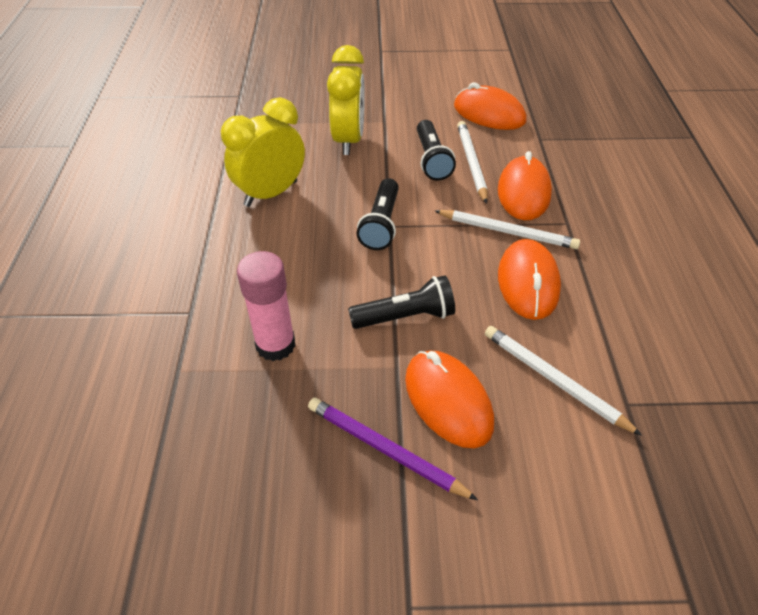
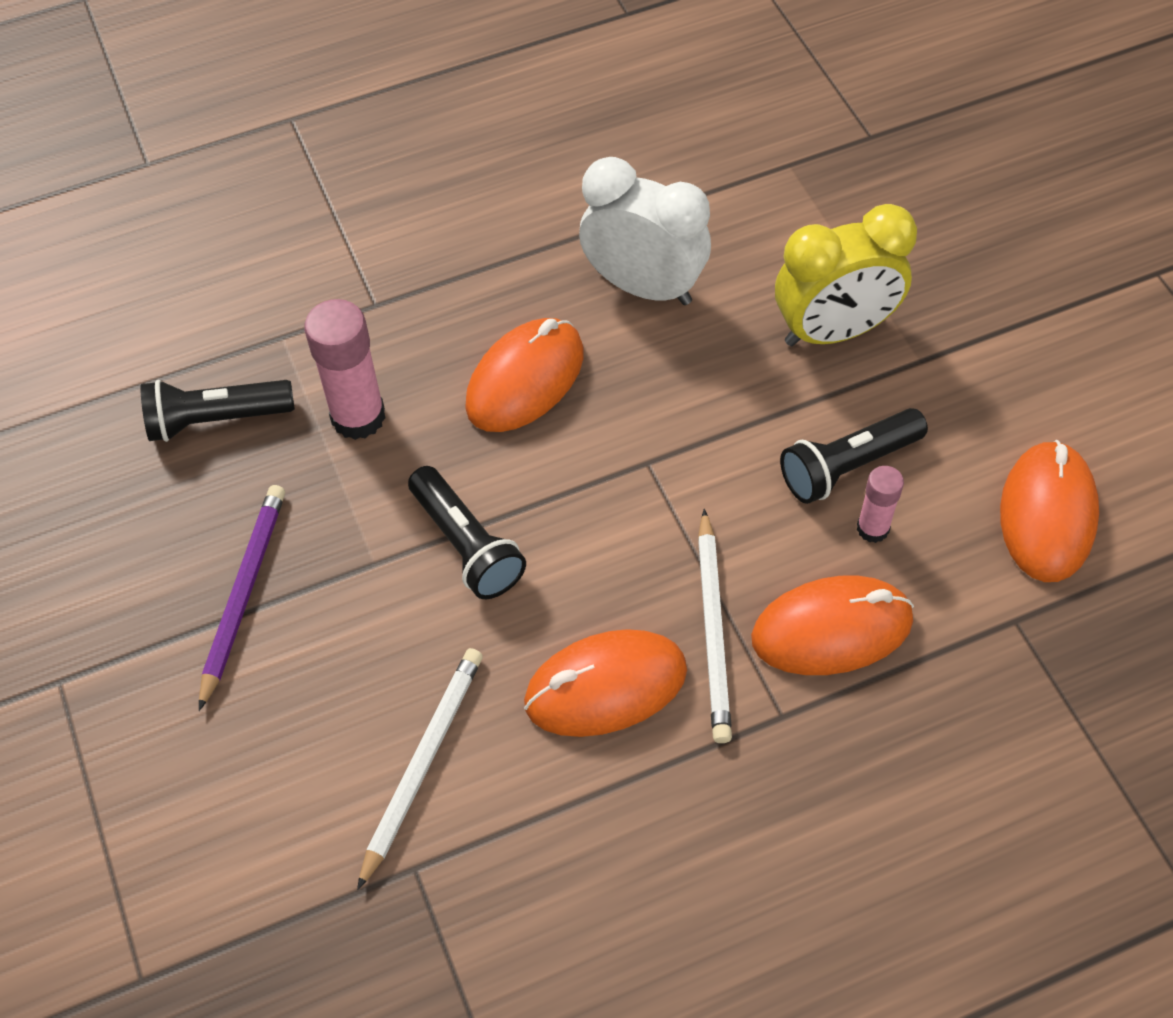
camera: 70 degrees right, 10 degrees up
yellow clock [221,97,305,207] -> white clock [579,157,711,305]
black flashlight [357,178,399,250] -> black flashlight moved to [140,380,295,442]
orange mouse [405,350,494,448] -> orange mouse moved to [465,318,584,432]
white pencil [457,121,488,204] -> pink glue stick [857,466,904,543]

